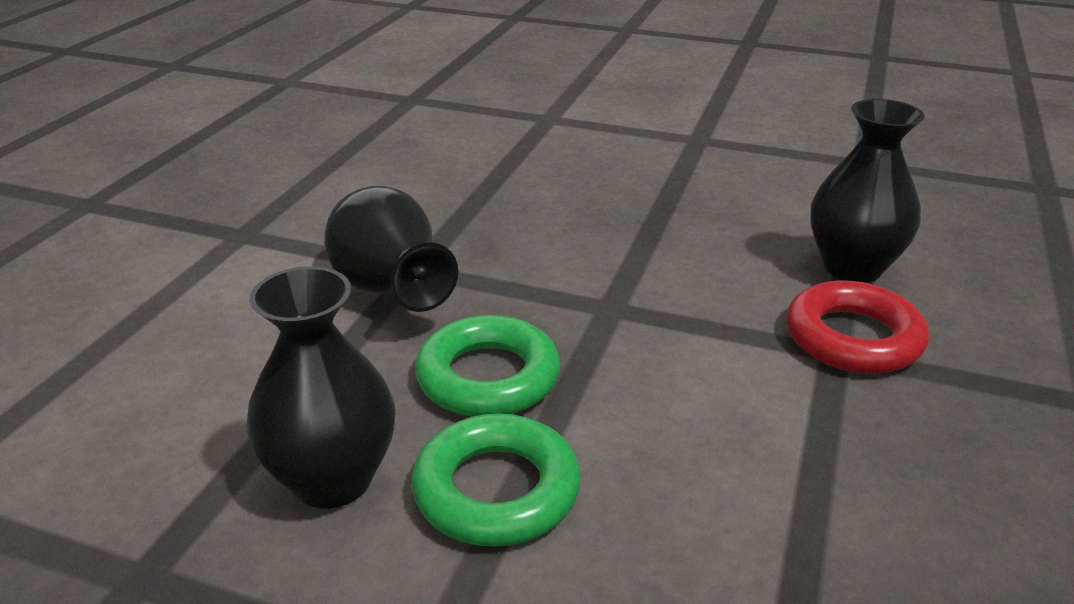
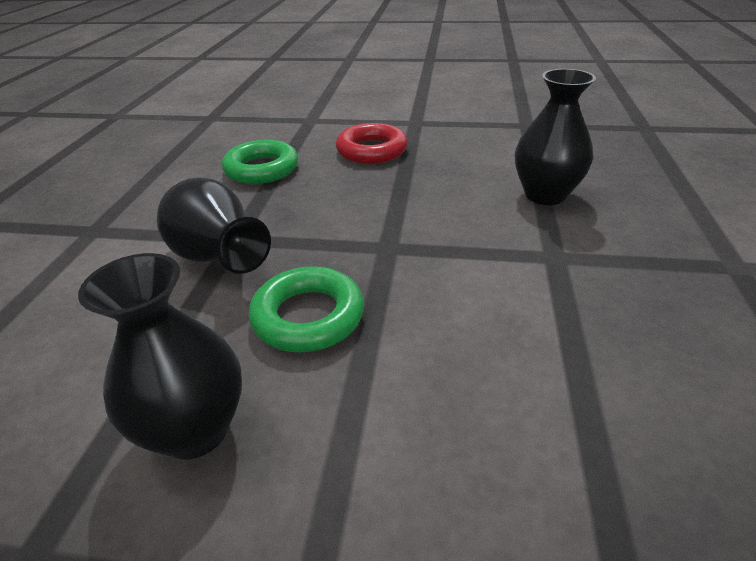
camera: 10 degrees left, 5 degrees up
green ring [411,413,581,547] -> green ring moved to [222,140,298,184]
red ring [787,280,929,374] -> red ring moved to [336,123,408,164]

